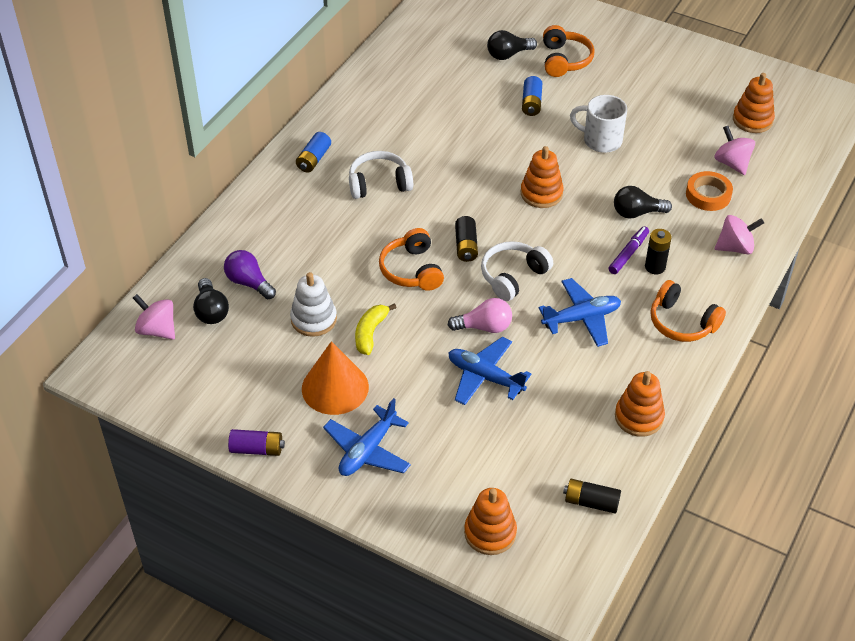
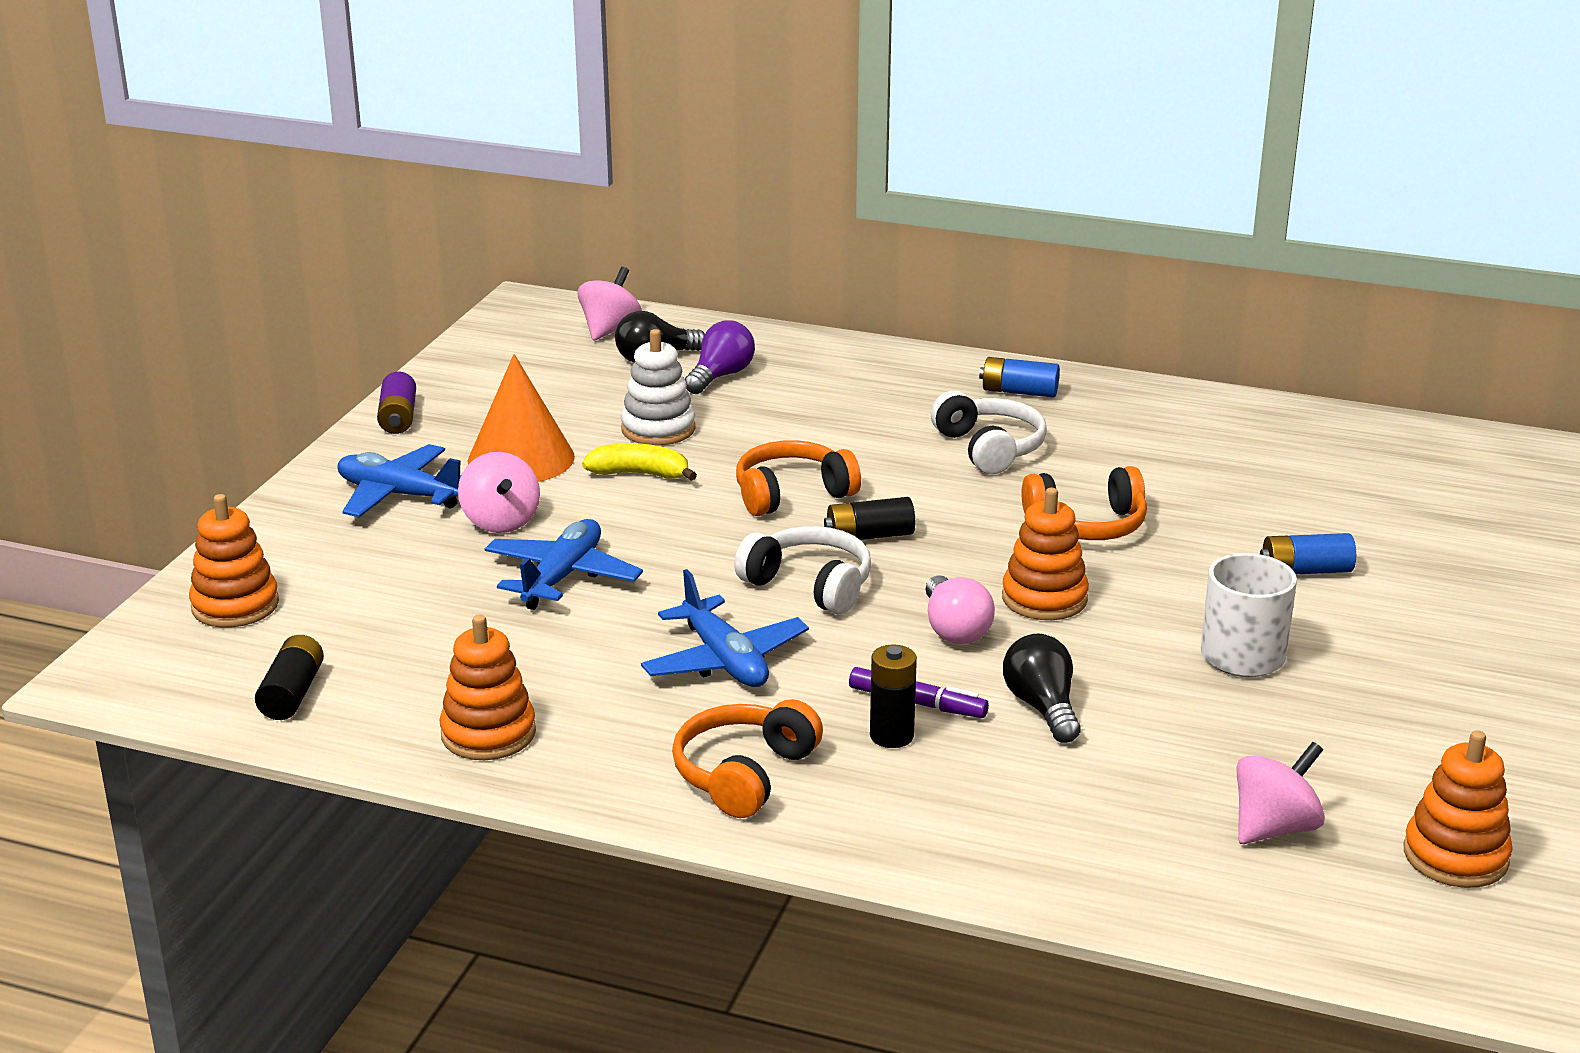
camera: 80 degrees right, 20 degrees down
pink light bulb [448,298,512,333] -> pink light bulb moved to [926,575,995,644]
black light bulb [487,30,537,60] -> none
orange headphones [543,25,595,77] -> orange headphones moved to [1021,466,1147,540]
orange tape [686,171,733,211] -> none
pink spinning top [715,215,764,254] -> pink spinning top moved to [458,452,540,533]

